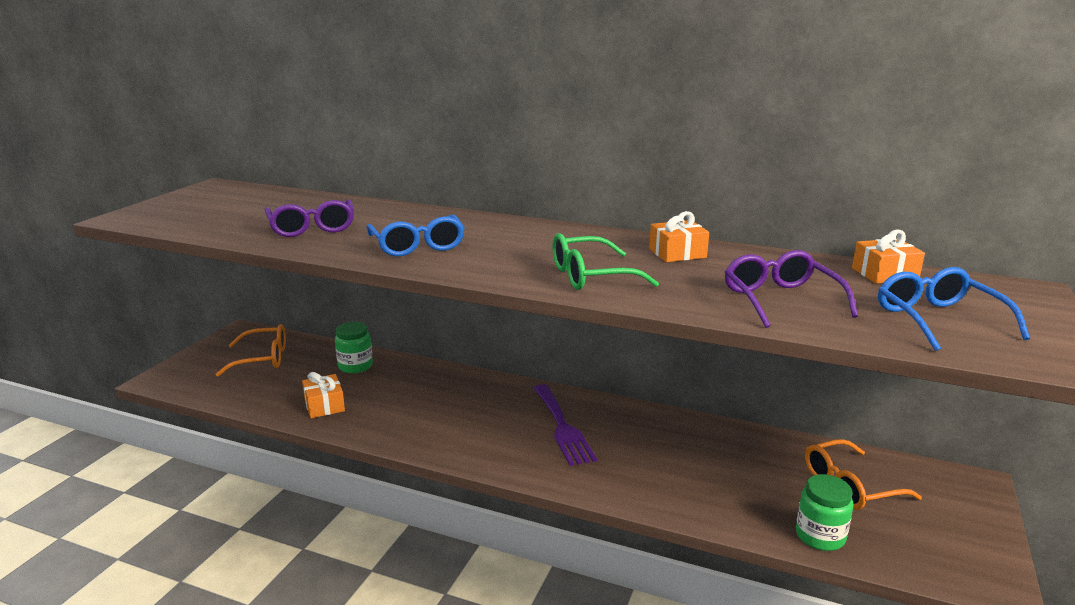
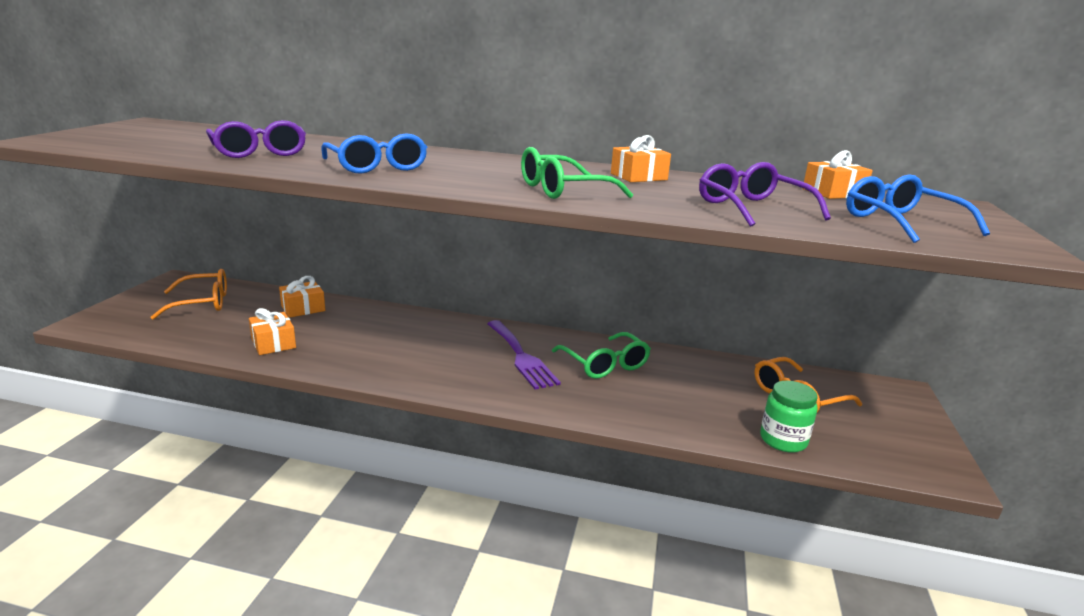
camera: 10 degrees left, 0 degrees up
green jar [335,322,373,373] -> orange gift [279,276,325,318]
none -> green glasses [552,332,651,379]

